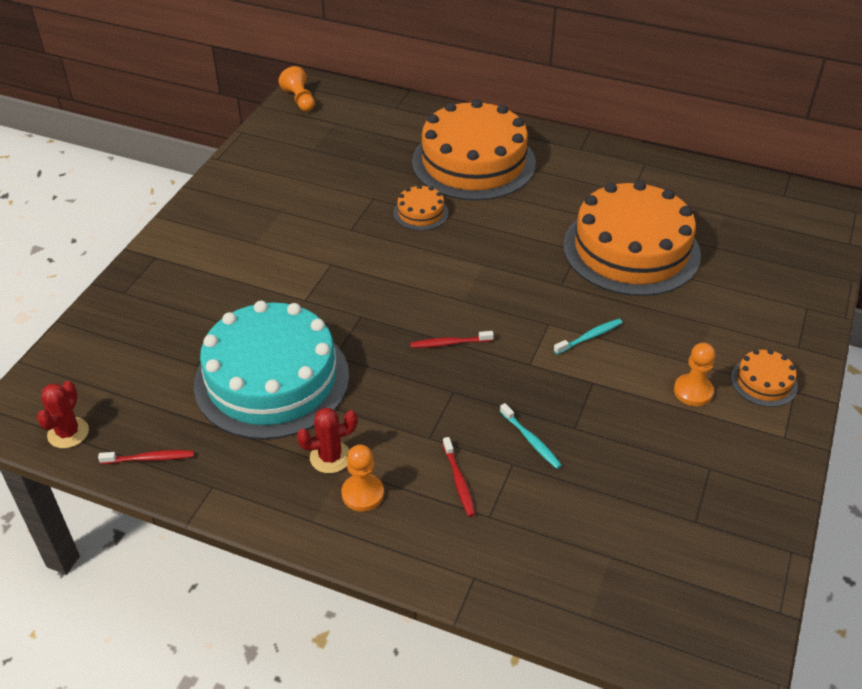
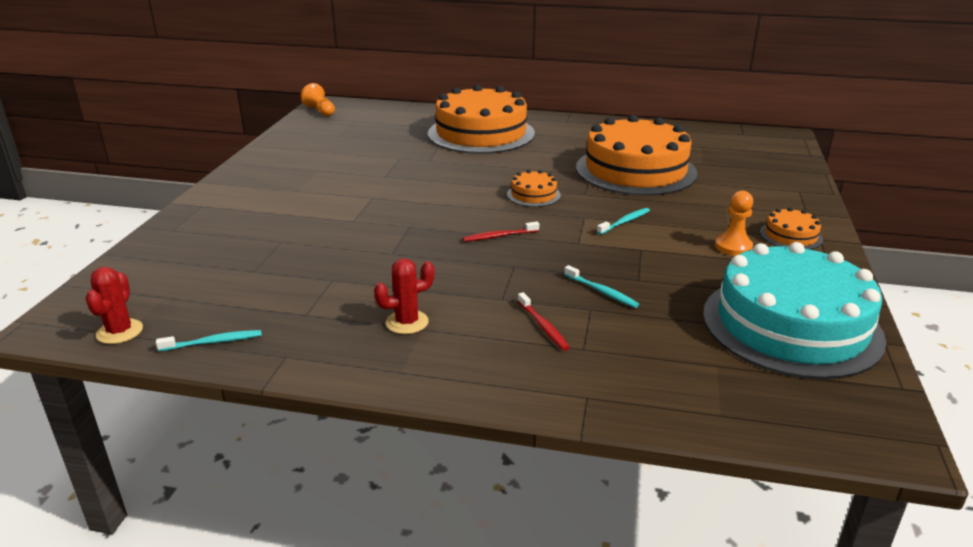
camera: 10 degrees left, 15 degrees down
red toothbrush [98,450,194,464] -> turquoise toothbrush [156,330,262,351]
turquoise cake [194,301,349,440] -> turquoise cake moved to [703,242,886,379]
orange pawn [341,445,384,511] -> none
orange cake [393,185,448,231] -> orange cake moved to [507,170,561,207]

